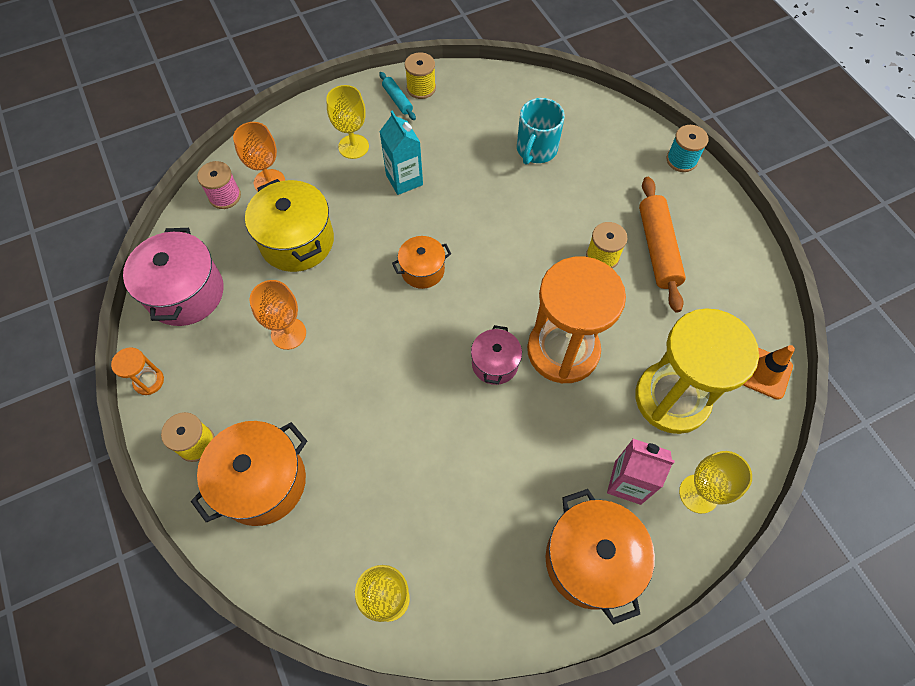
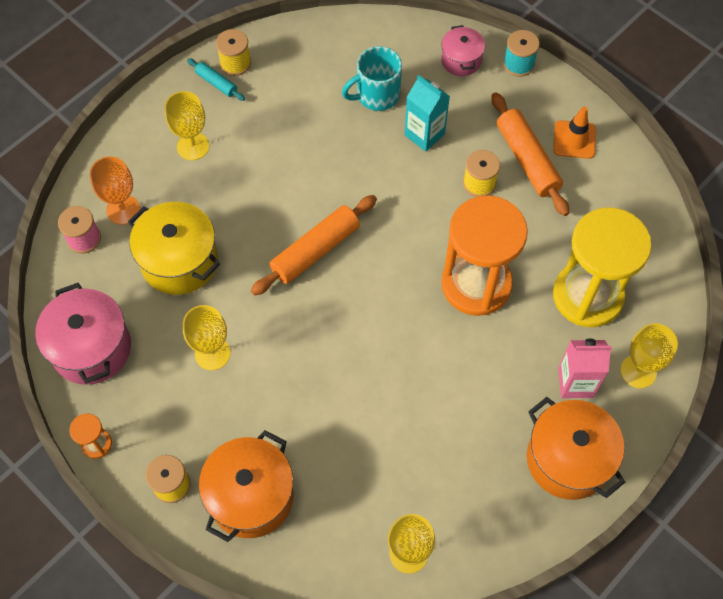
camera: 20 degrees left, 0 degrees up
orange goblet [250,280,306,350] -> yellow goblet [183,305,230,370]
turquoise carton [379,110,423,195] -> turquoise carton moved to [405,75,450,152]
orange pot [392,236,451,289] -> orange rolling pin [251,195,377,296]
pink pot [471,325,522,385] -> pink pot moved to [441,25,485,76]
turquoise mug [517,98,565,165] -> turquoise mug turned 60 degrees clockwise [342,46,402,111]
orange traffic cone [743,345,795,400] -> orange traffic cone moved to [553,107,596,159]

